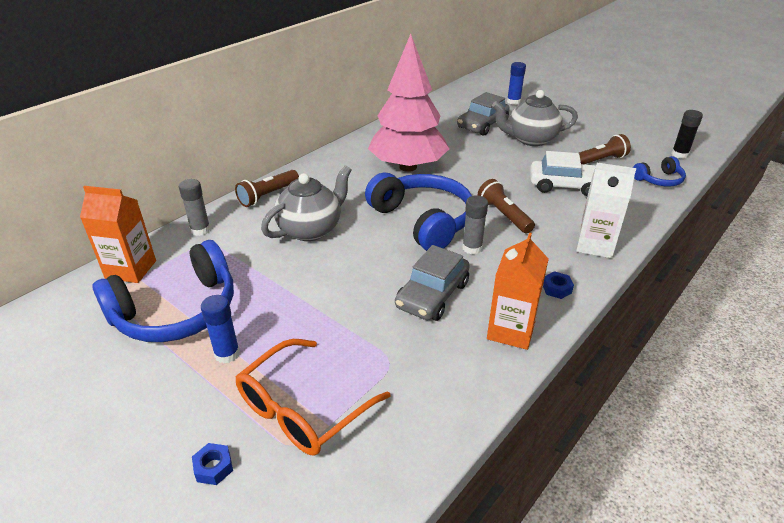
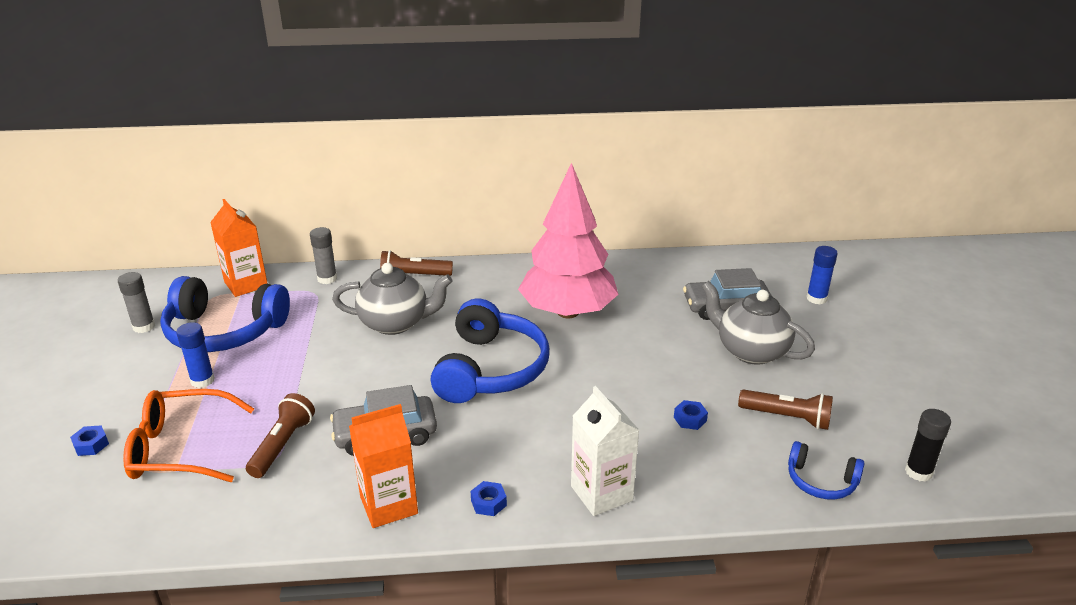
camera: 45 degrees right, 5 degrees down
grey glue stick [462,195,488,254] -> grey glue stick moved to [118,272,155,333]
brown flashlight [478,179,535,233] -> brown flashlight moved to [246,393,315,478]
white car [530,151,596,196] -> blue nut [674,400,708,430]

